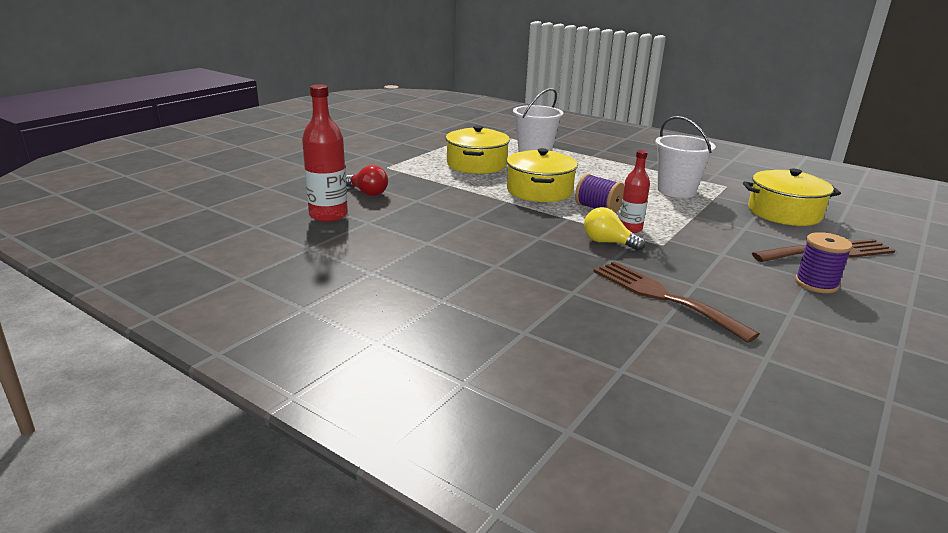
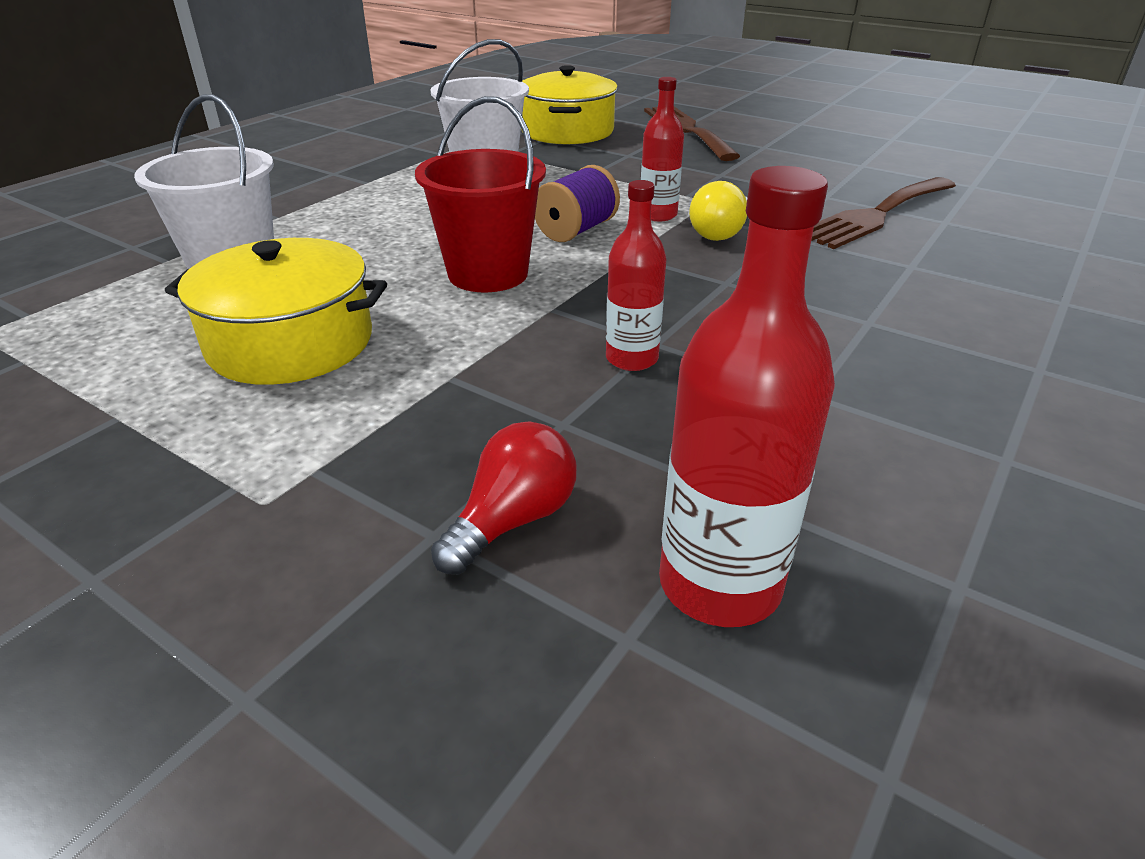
camera: 90 degrees left, 10 degrees up
yellow pot [507,148,578,202] -> red bucket [415,96,546,292]
purple spool [795,232,853,293] -> none
none -> red bottle [606,180,666,371]

